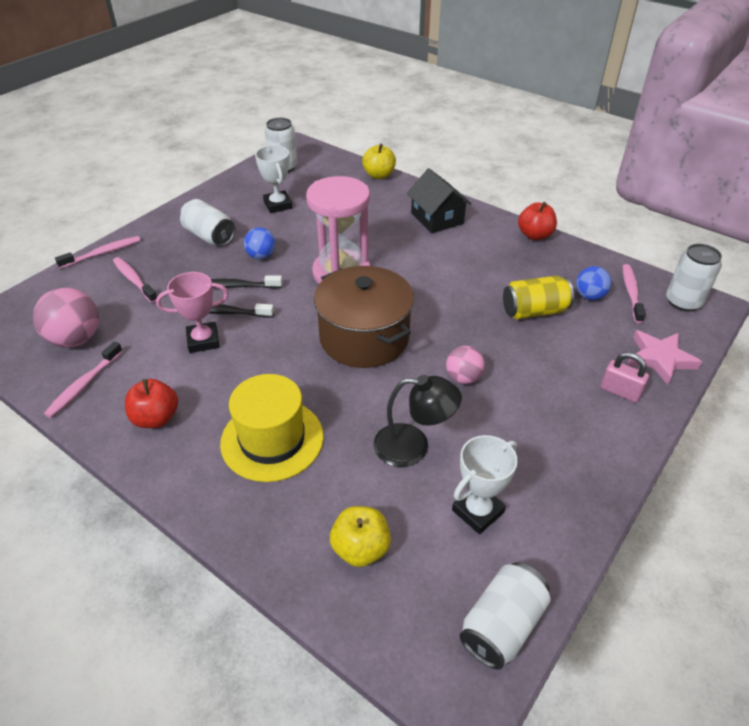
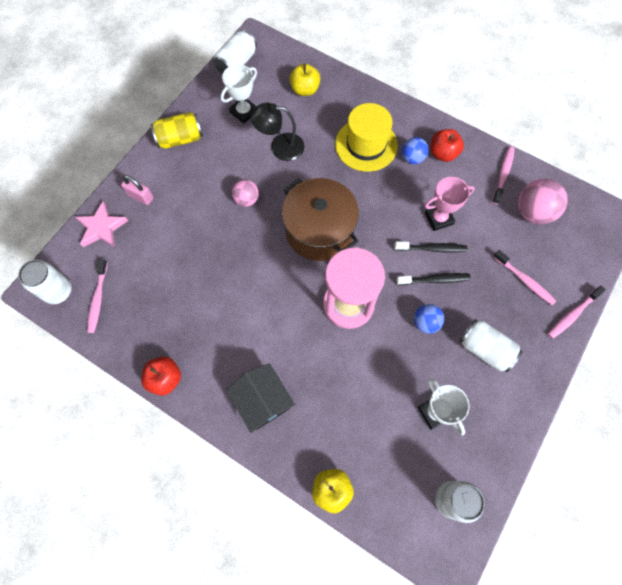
camera: 175 degrees right, 25 degrees up
yellow can [503,276,574,319] -> yellow can moved to [151,112,203,149]
blue ball [576,266,611,300] -> blue ball moved to [402,137,428,164]

